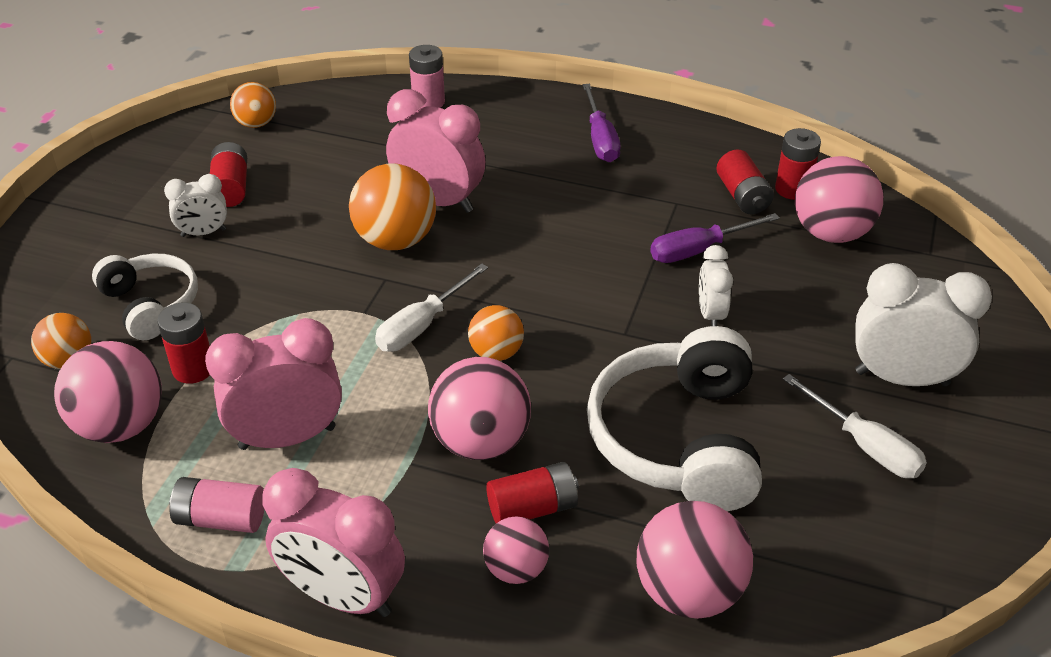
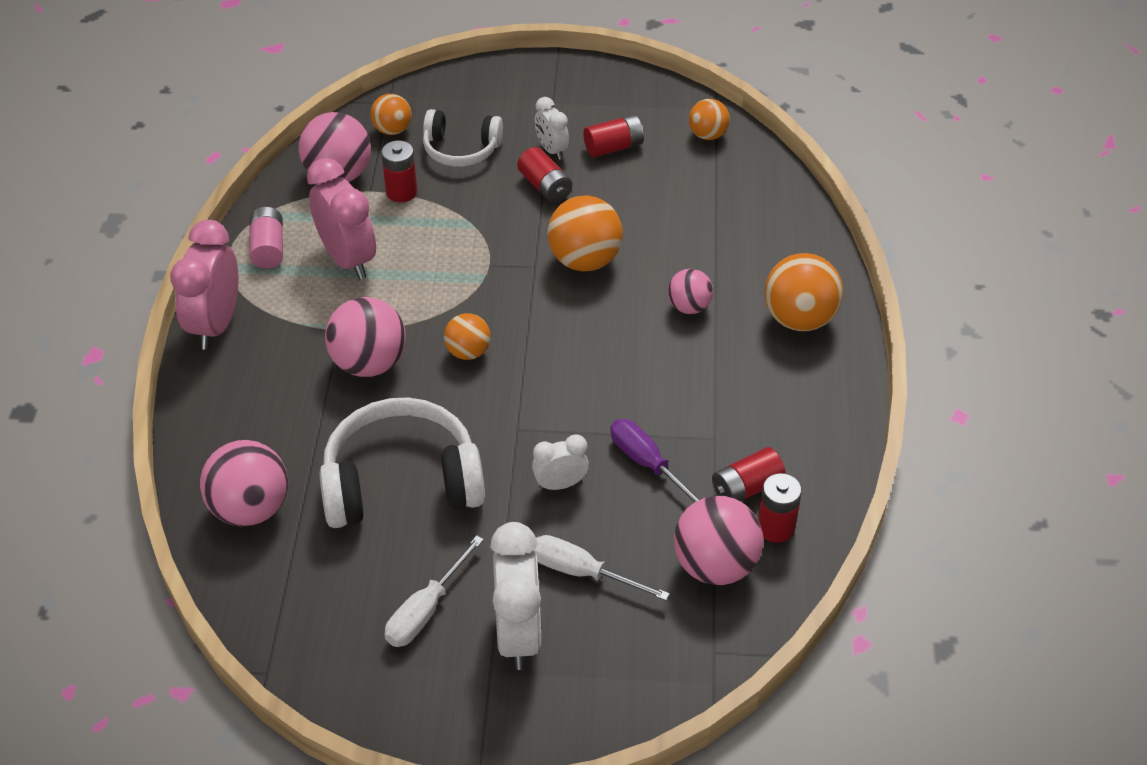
camera: 75 degrees right, 5 degrees up
white headphones [92,254,198,340] -> white headphones turned 60 degrees clockwise [423,109,503,167]
white screwdriver [375,263,488,352] -> white screwdriver moved to [534,535,670,601]
pink clock [386,89,485,213] -> none
pink battery [409,45,445,108] -> none
pink ball [483,516,549,584] -> pink ball moved to [668,269,713,314]
red battery [486,462,579,523] -> red battery moved to [517,147,572,203]
purple screwdriver [582,84,621,162] -> none
none -> orange ball [764,253,843,331]

